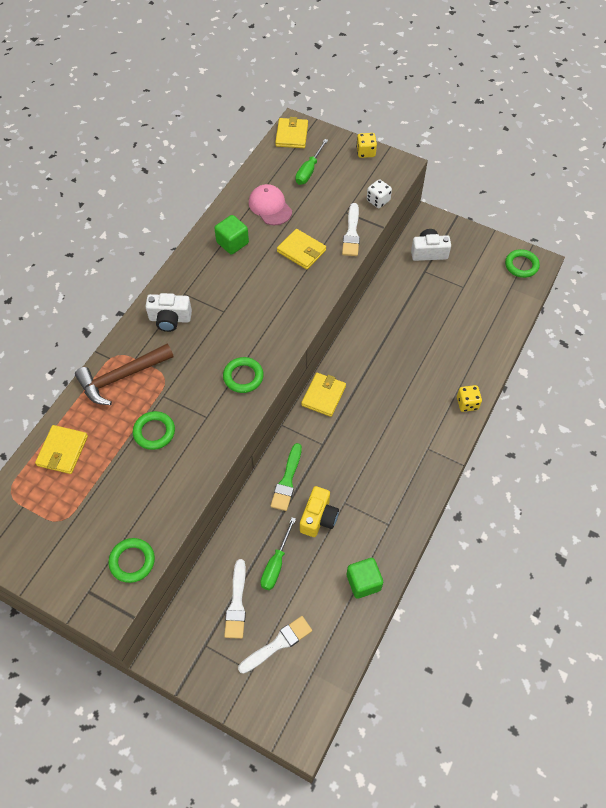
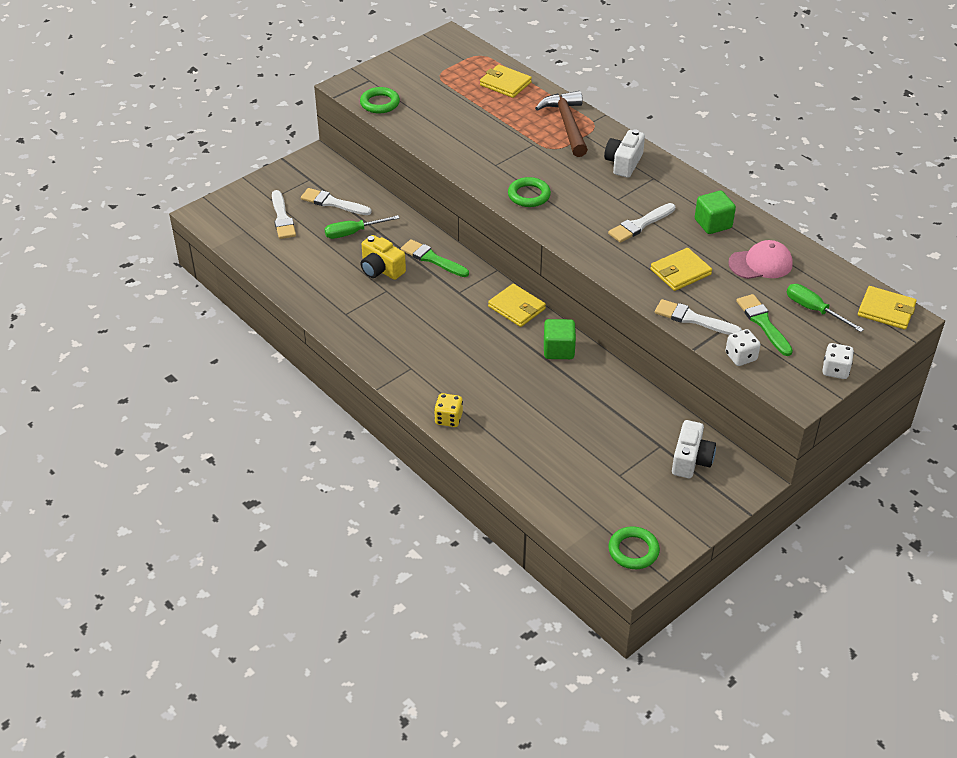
camera: 110 degrees right, 15 degrees down
green ring [133,411,175,450] -> none
green screwdriver [260,517,296,590] -> green screwdriver turned 60 degrees counterclockwise [324,215,400,239]
green cube [347,558,383,599] -> green cube moved to [544,319,576,359]
yellow dice [356,133,377,158] -> white dice [822,343,854,379]
none -> white brush [608,203,675,243]
none -> green brush [736,294,793,356]

